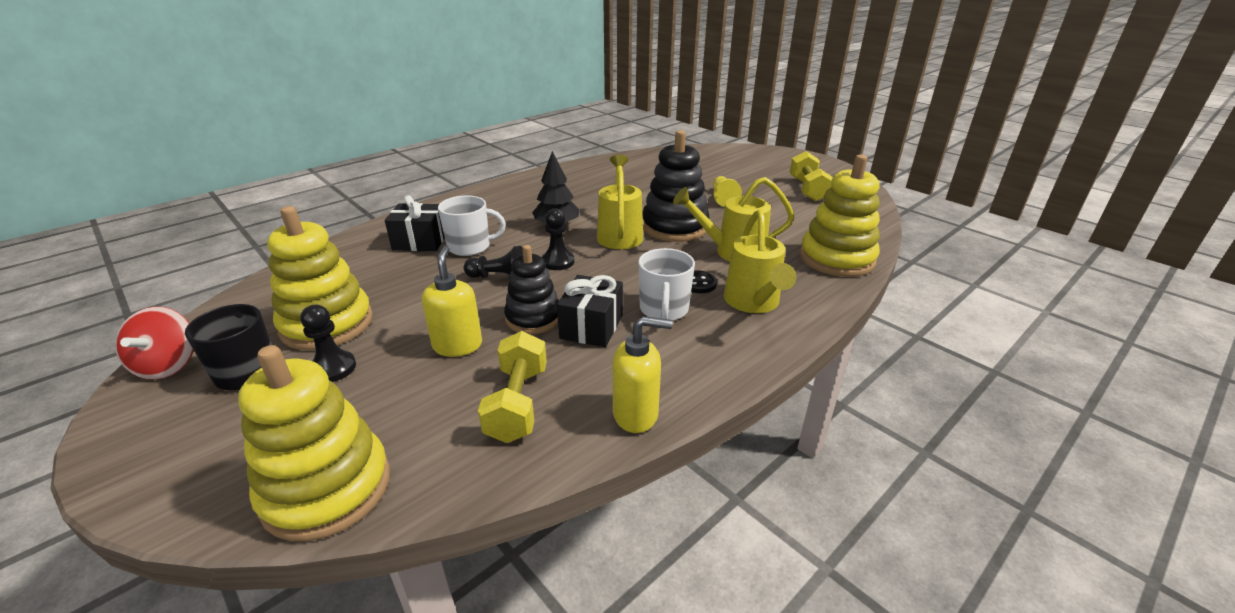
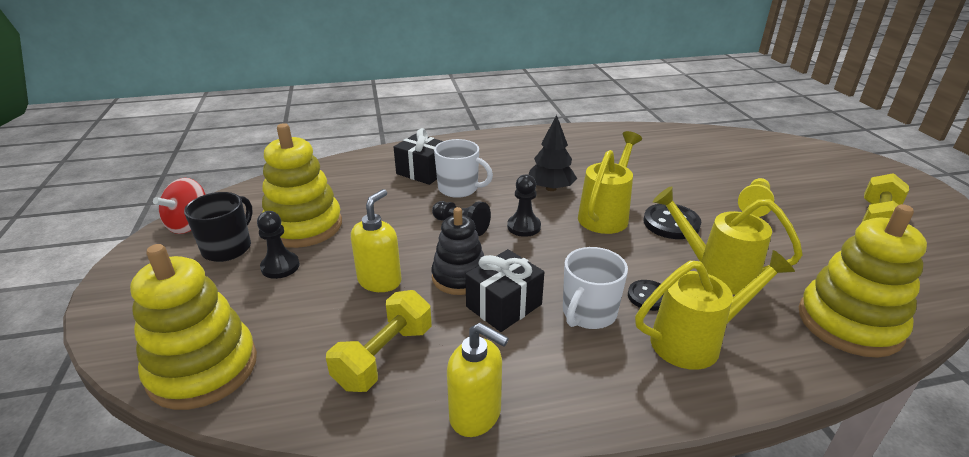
camera: 30 degrees right, 0 degrees up
black stacking toy [642,130,709,242] -> black button [644,204,701,239]
yellow watering can [724,209,797,313] -> yellow watering can turned 135 degrees counterclockwise [635,250,795,370]

